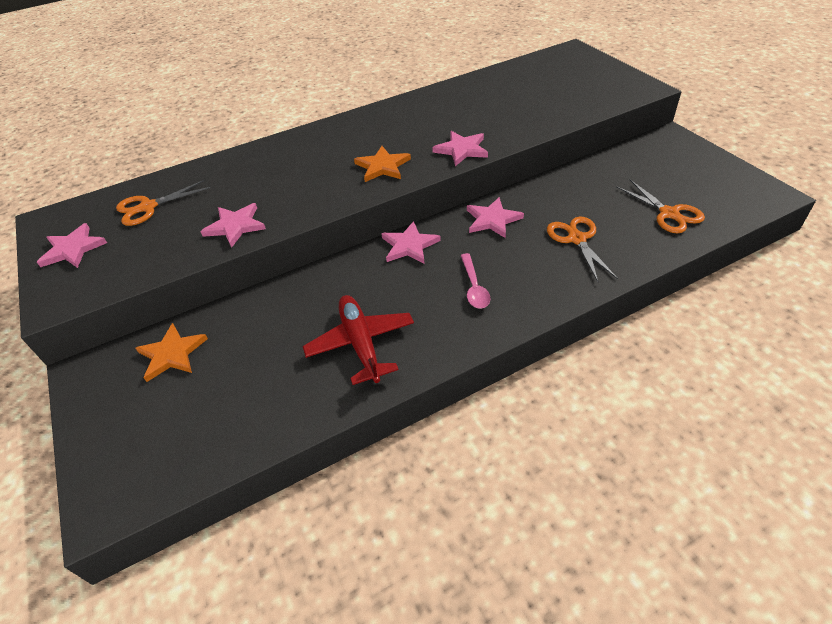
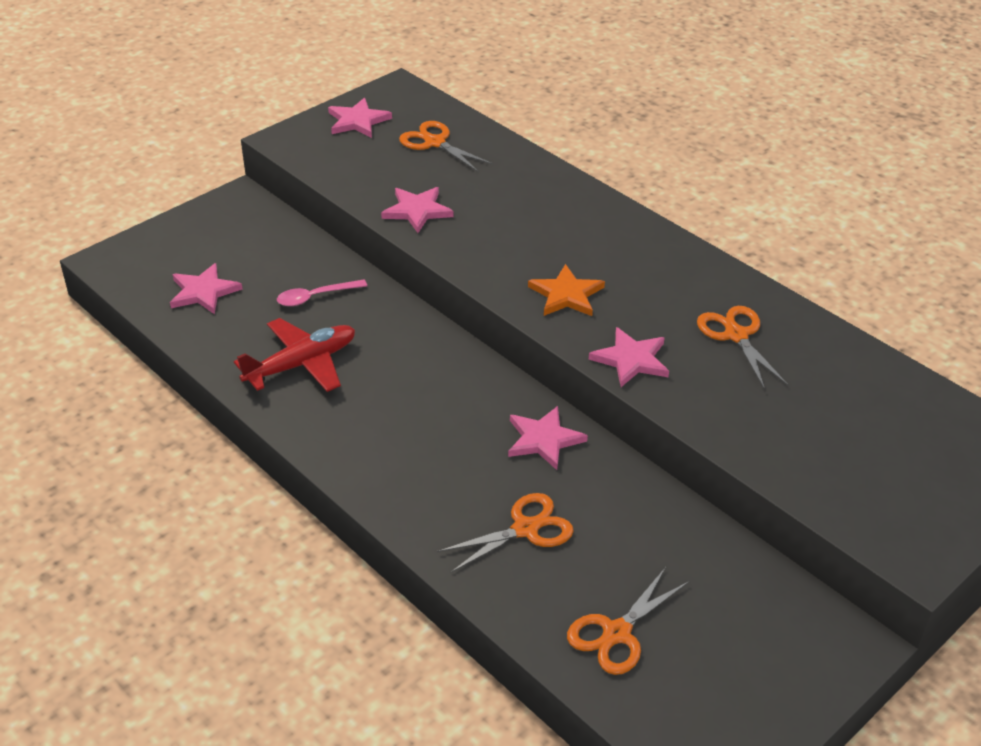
camera: 70 degrees right, 5 degrees down
orange star [135,323,208,382] -> none
pink star [381,221,441,264] -> pink star moved to [170,263,243,314]
pink spoon [460,253,491,308] -> pink spoon moved to [277,279,367,306]
none -> orange scissors [697,306,788,390]

